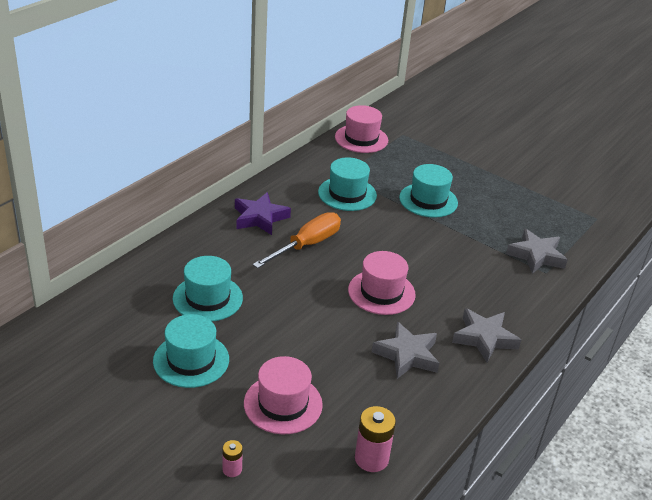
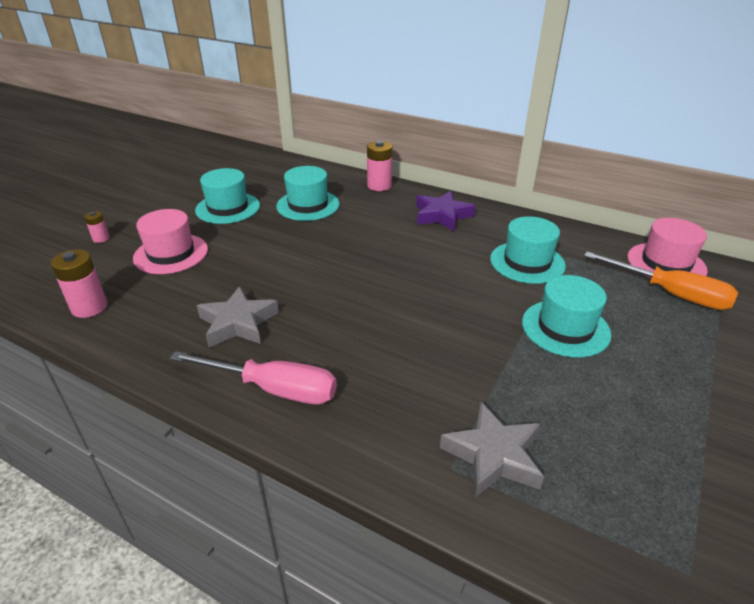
camera: 85 degrees right, 0 degrees up
orange screwdriver [253,212,341,268] -> orange screwdriver moved to [584,252,738,310]
pink hat [348,251,416,315] -> none
grey star [452,308,521,363] -> pink screwdriver [170,351,337,404]
none -> pink battery [367,141,392,191]

